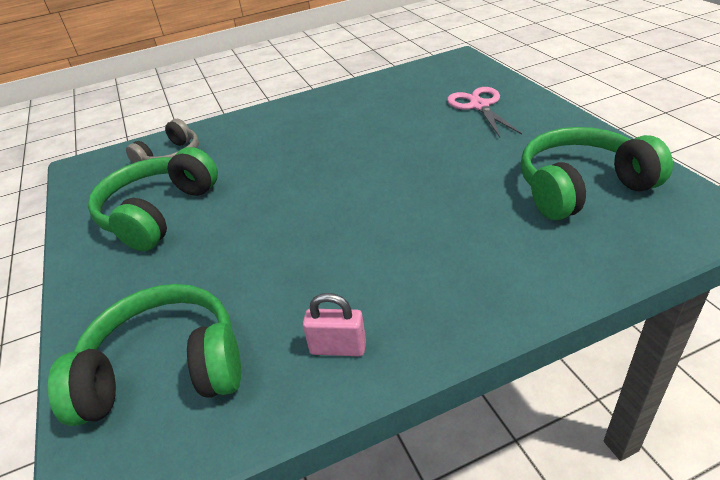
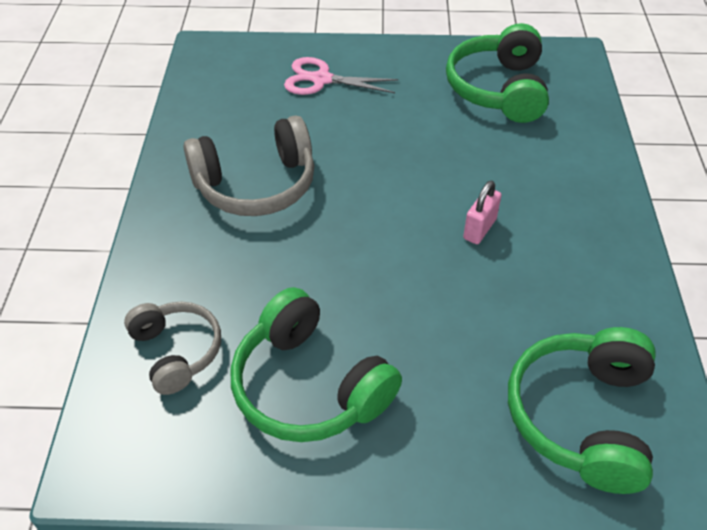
camera: 70 degrees left, 10 degrees up
pink padlock [303,293,366,356] -> pink padlock moved to [463,180,502,244]
none -> grey headphones [183,116,314,216]

